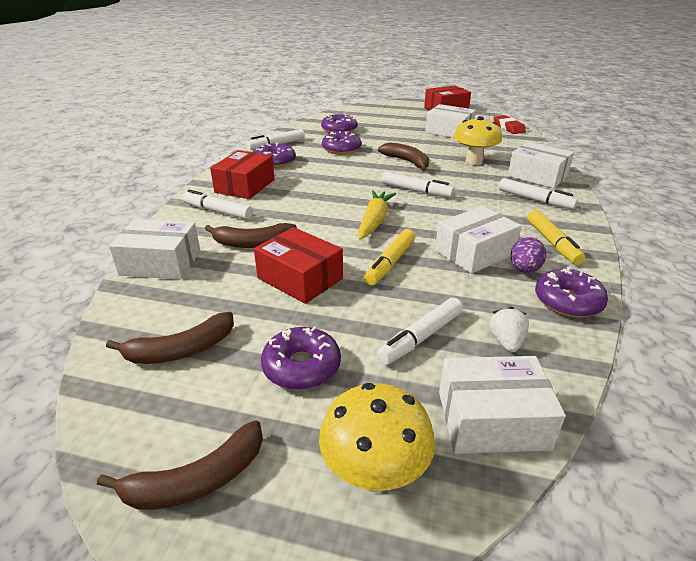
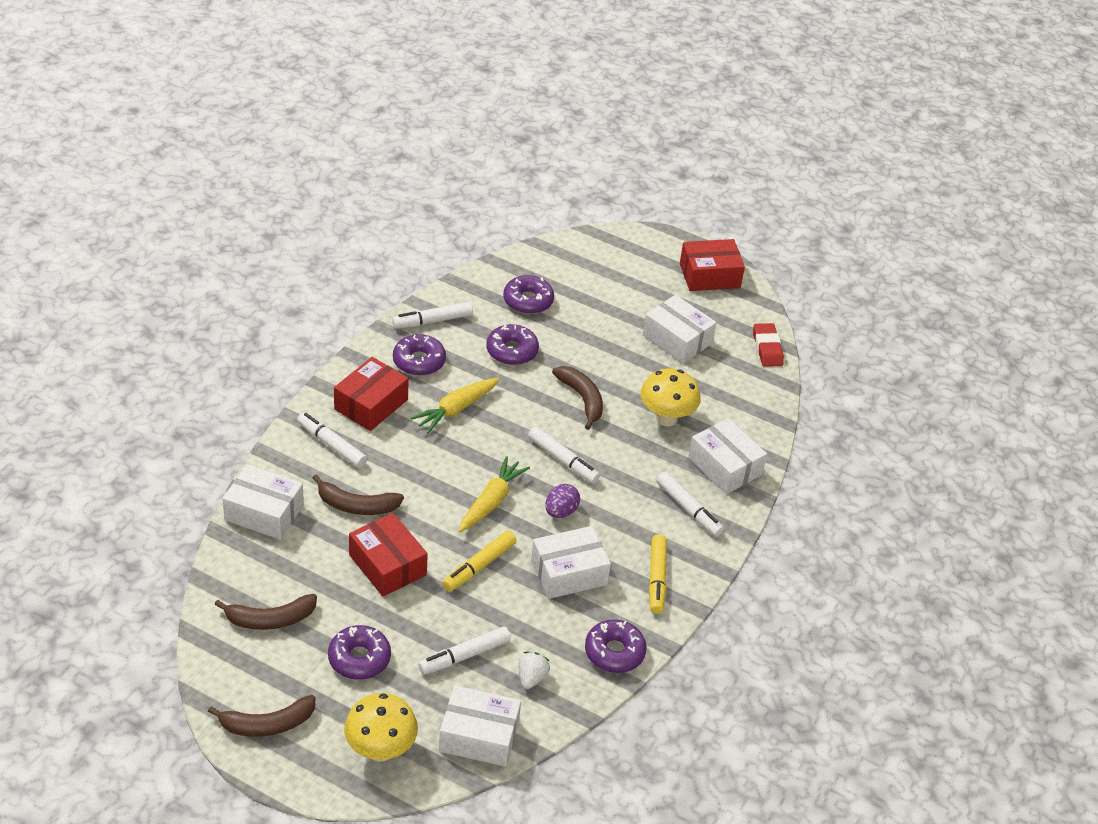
camera: 10 degrees right, 10 degrees up
purple egg [510,237,546,273] -> purple egg moved to [545,484,580,518]
none -> yellow carrot [411,378,500,434]

